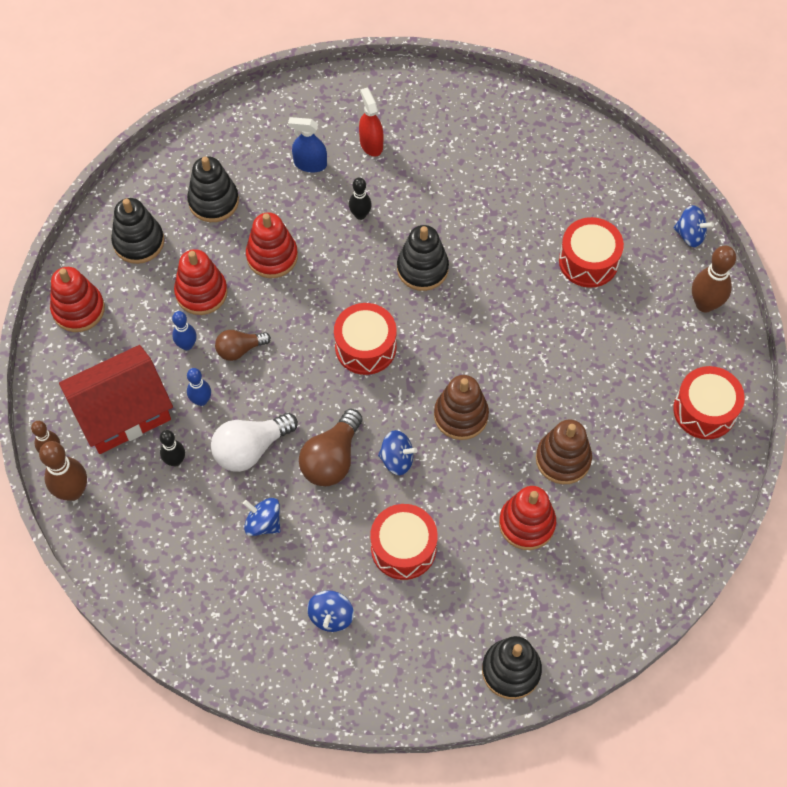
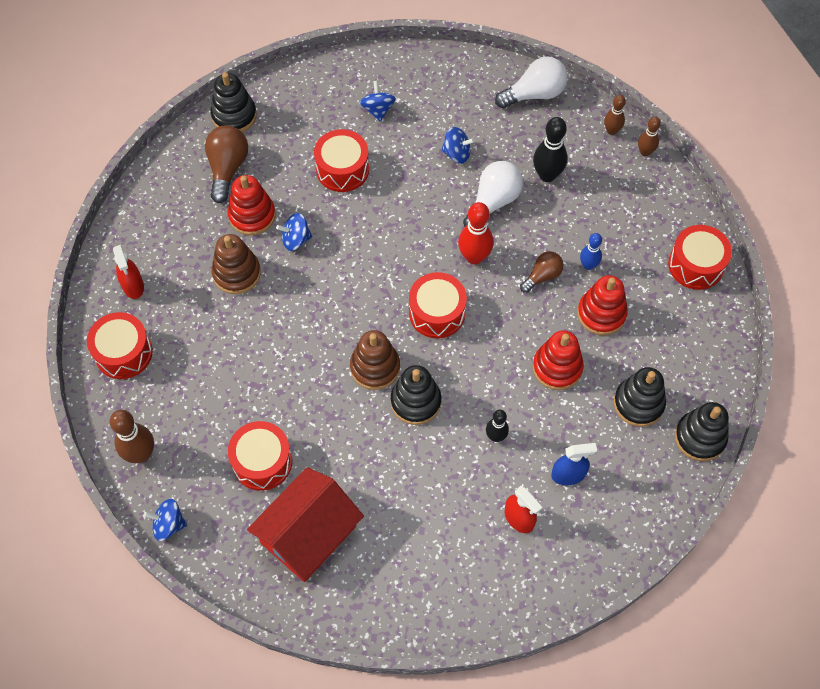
camera: 160 degrees right, 0 degrees up
brown bowling pin [39,441,87,501] -> brown bowling pin [604,95,626,135], size x0.61
red stacking toy [50,267,105,332] -> red drum [668,225,732,290]
red house [59,345,173,454] -> red house moved to [247,467,364,582]
black stacking toy [111,198,164,264] -> black stacking toy moved to [675,402,729,461]
black bowling pin [160,430,185,466] -> black bowling pin [533,117,567,182], size x1.63
blue bowling pin [187,368,211,406] -> none
brown light bulb [299,409,363,486] -> brown light bulb moved to [205,125,248,203]
blue spinning top [378,430,418,475] -> blue spinning top moved to [276,213,313,251]
brown stacking toy [434,375,489,440] -> brown stacking toy moved to [350,330,400,390]
none -> red spray bottle [113,245,144,299]
none -> red bowling pin [458,202,493,264]
none -> white light bulb [495,56,568,109]

